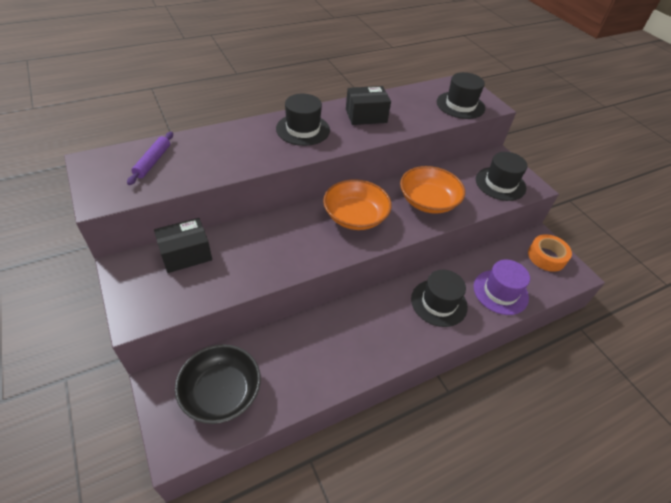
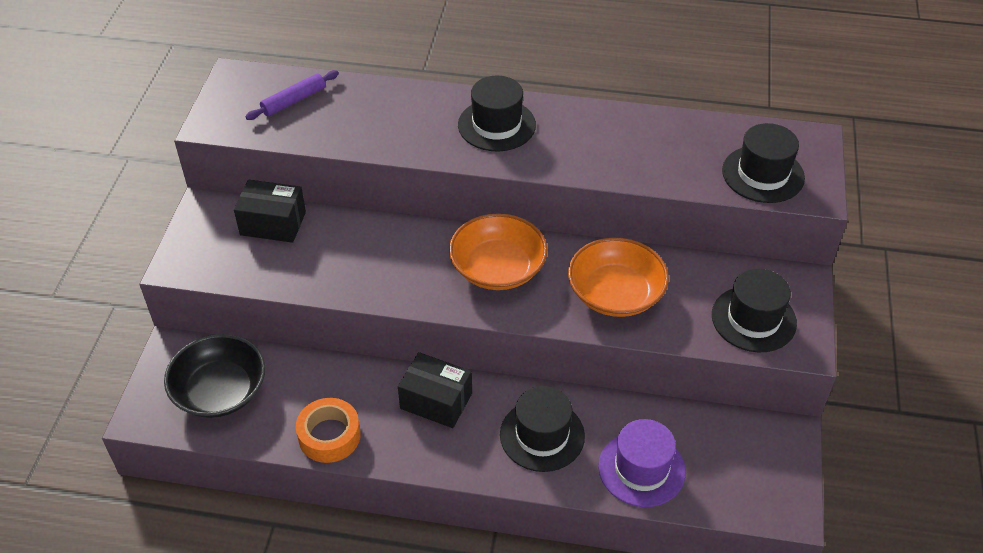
camera: 40 degrees right, 0 degrees up
black box [346,86,391,125] -> black box moved to [398,352,472,428]
orange tape [528,234,572,272] -> orange tape moved to [296,398,361,463]

